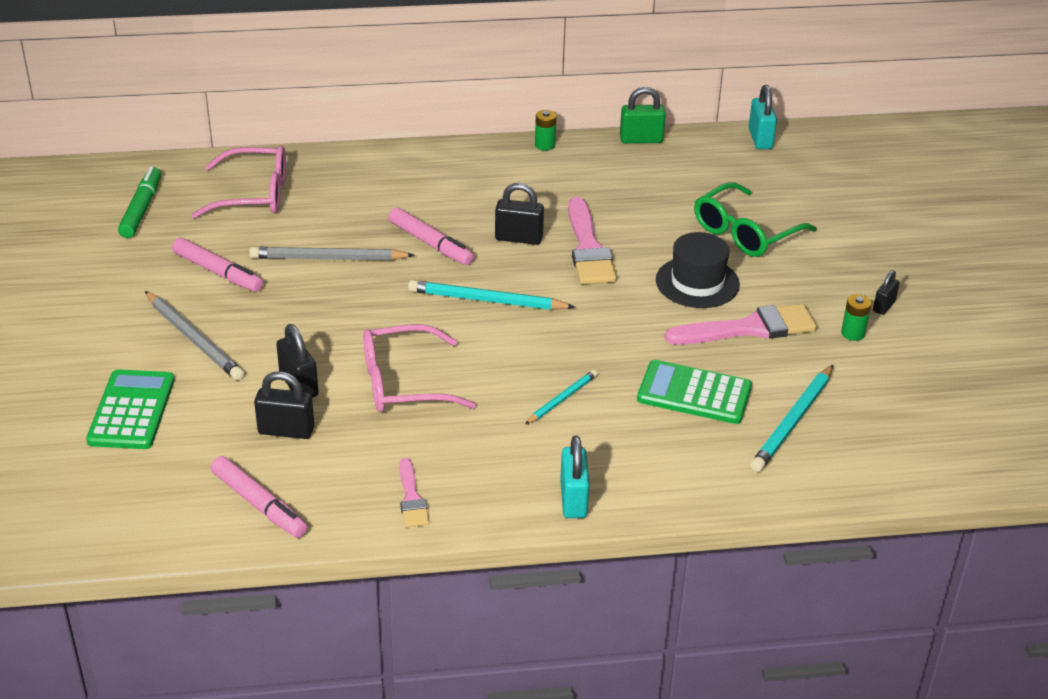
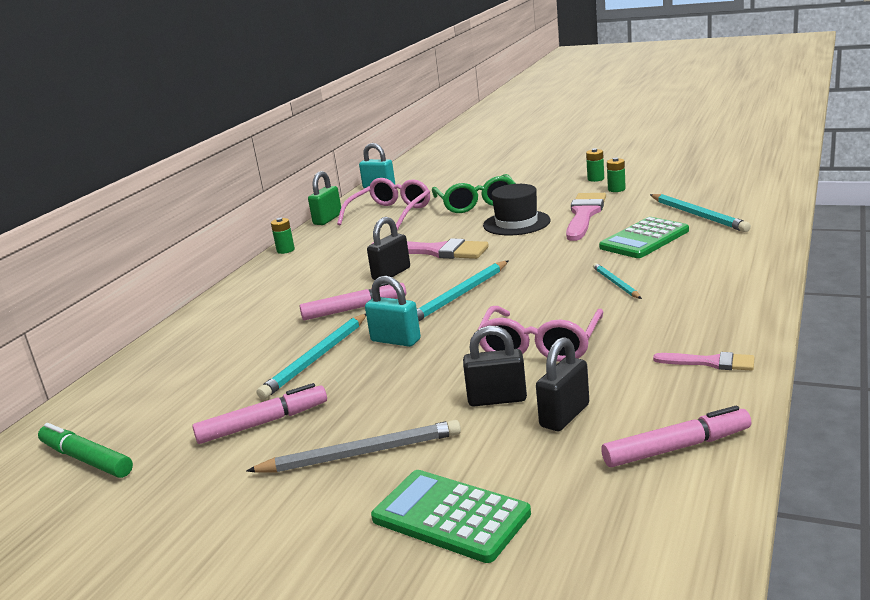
camera: 55 degrees left, 15 degrees down
pink glasses [192,146,286,218] -> pink glasses moved to [337,178,430,230]
grey pencil [249,247,414,260] -> turquoise pencil [257,314,366,399]
turquoise padlock [560,435,590,518] -> turquoise padlock moved to [365,276,421,347]
black padlock [873,270,900,315] -> green battery [586,148,604,182]

